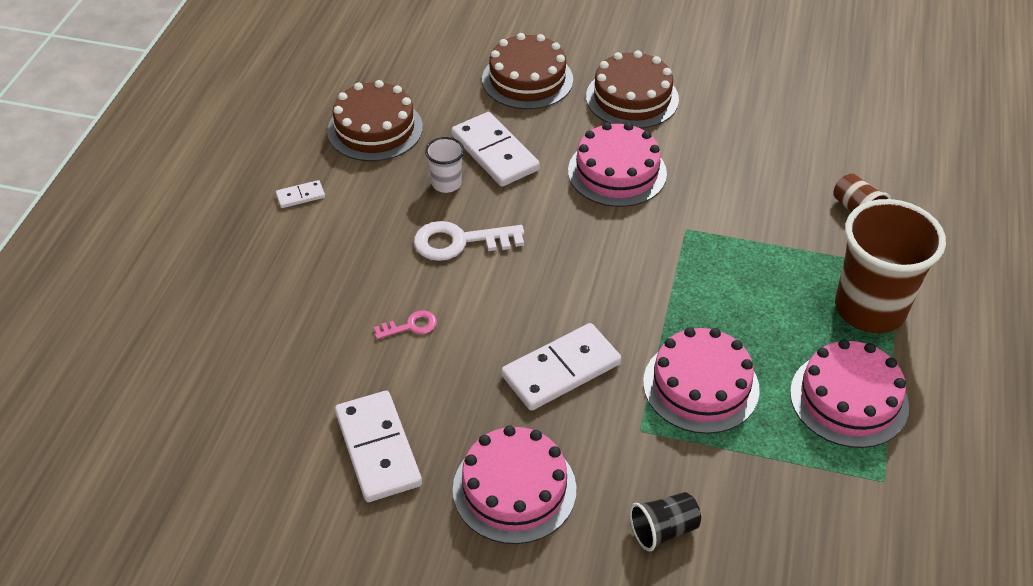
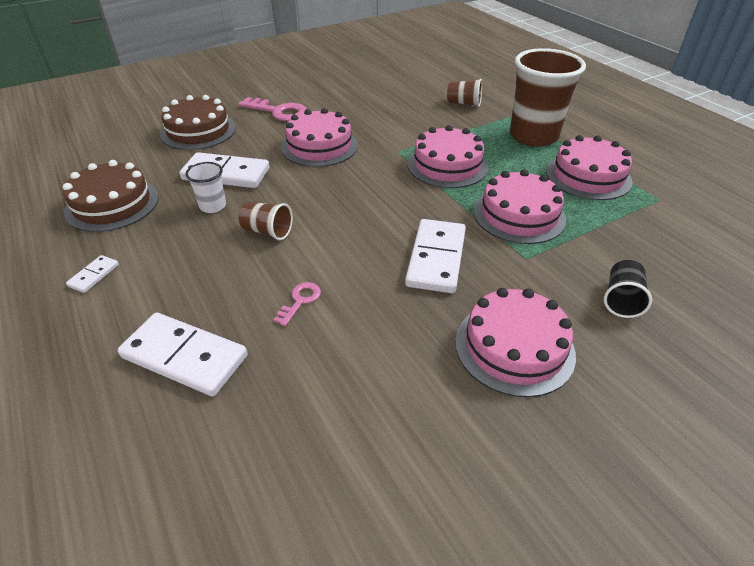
camera: 45 degrees left, 5 degrees down
white domino [335,391,422,502] -> white domino moved to [118,312,248,396]
white key [414,221,524,261] -> brown cup [239,202,293,241]
brown cake [586,50,679,129] -> pink key [238,97,307,121]
none -> pink cake [407,125,488,188]

